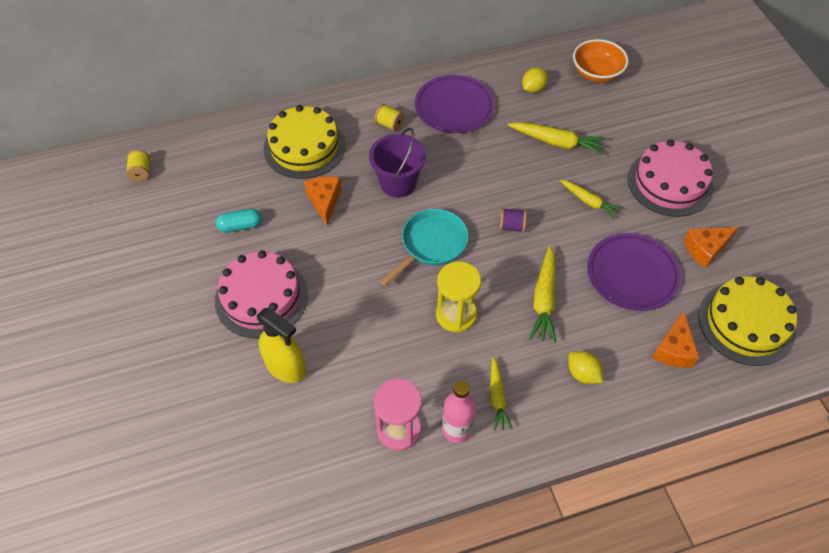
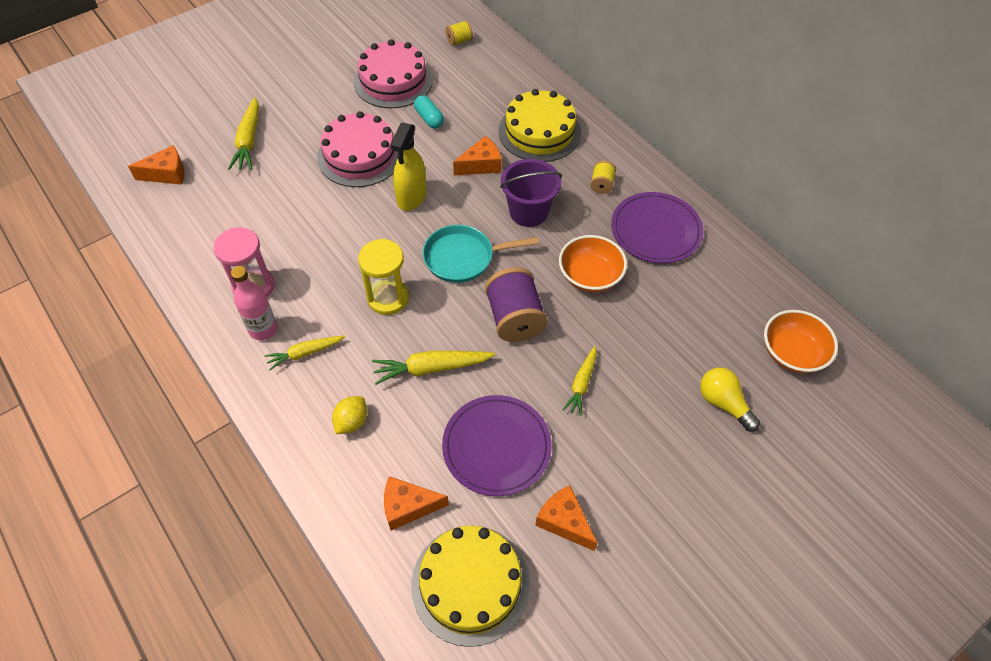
camera: 70 degrees right, 0 degrees up
yellow spray bottle [257,308,306,383] -> yellow spray bottle moved to [391,122,426,211]
turquoise pan [380,209,469,286] -> turquoise pan turned 150 degrees clockwise [423,225,539,283]
purple spool [499,208,527,232] -> purple spool [485,267,547,342], size x2.00
yellow carrot [508,122,606,155] -> yellow carrot moved to [228,97,259,170]
yellow lemon [522,67,548,93] -> none
pink cake [628,139,713,217] -> pink cake moved to [354,39,433,108]
none -> orange cheese [128,145,185,185]
none -> orange bowl [559,235,627,292]
none -> yellow light bulb [700,368,760,432]

